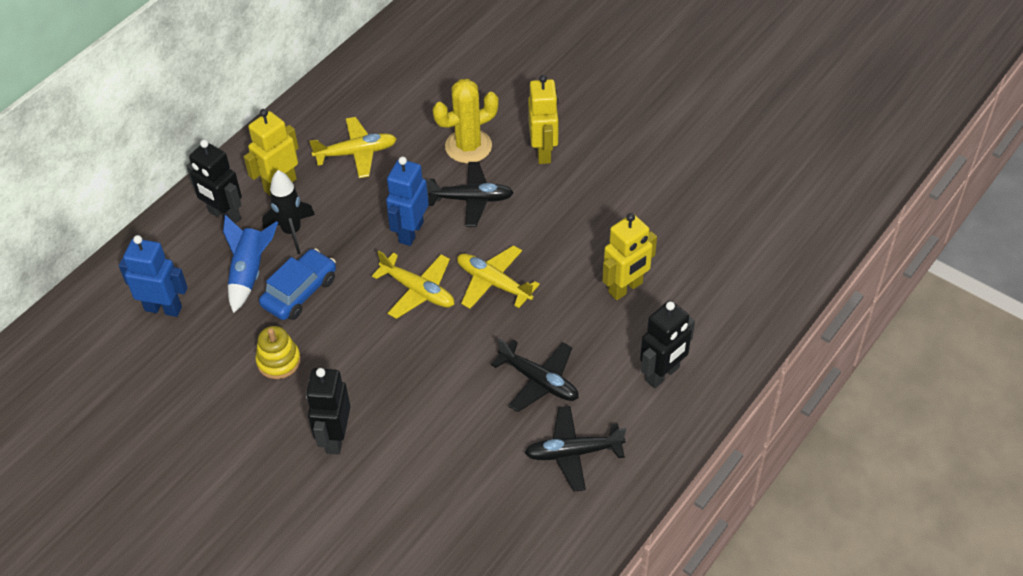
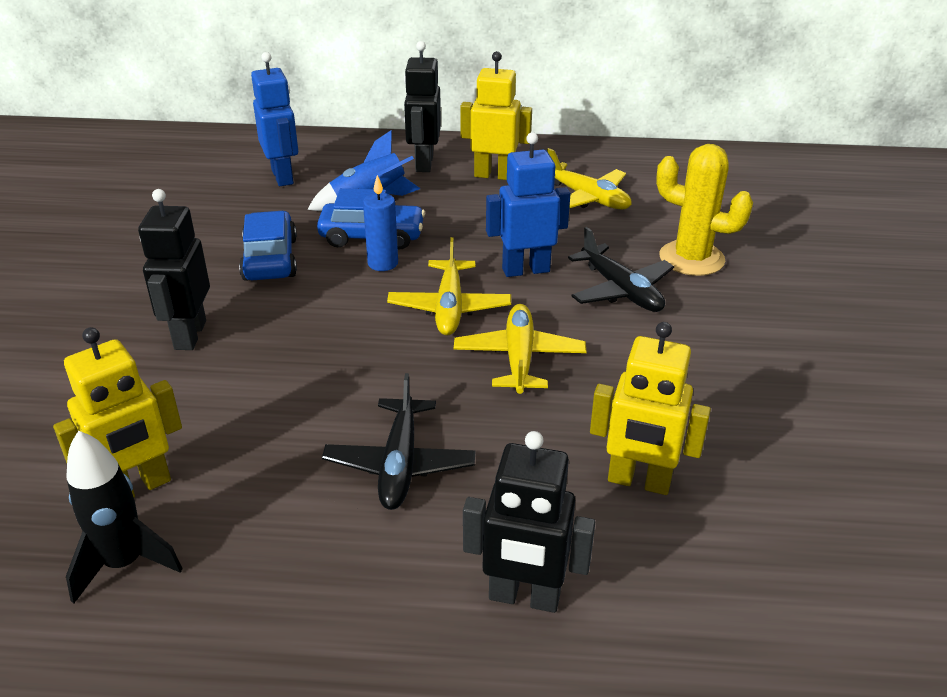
camera: 55 degrees right, 15 degrees down
yellow stacking toy [255,326,301,379] -> blue car [239,211,297,281]
black rocket [262,170,315,254] -> black rocket moved to [66,430,183,604]
black robot [306,368,350,455] -> black robot turned 60 degrees counterclockwise [138,189,210,350]
black plane [525,406,626,492] -> none
yellow robot [528,75,559,164] -> yellow robot moved to [53,327,182,497]
none -> blue candle [363,175,398,271]

